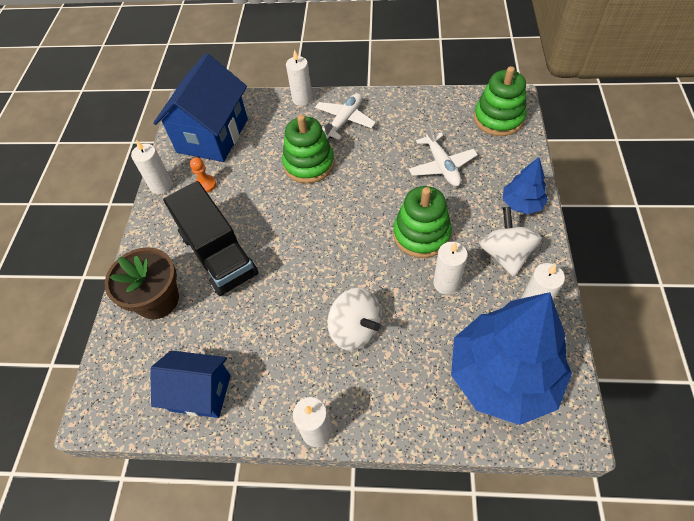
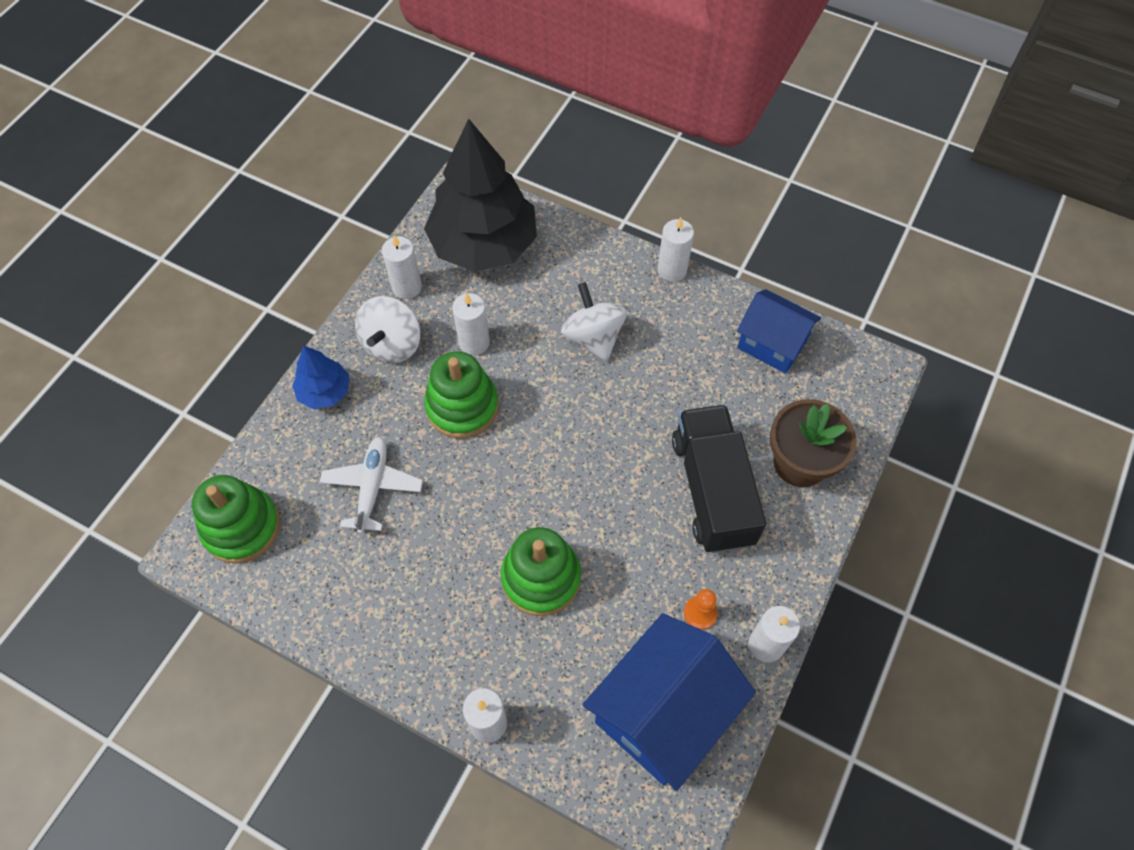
camera: 160 degrees left, 5 degrees up
white plane [315,93,376,140] -> none
blue tree [451,292,572,425] -> black tree [424,119,537,272]

